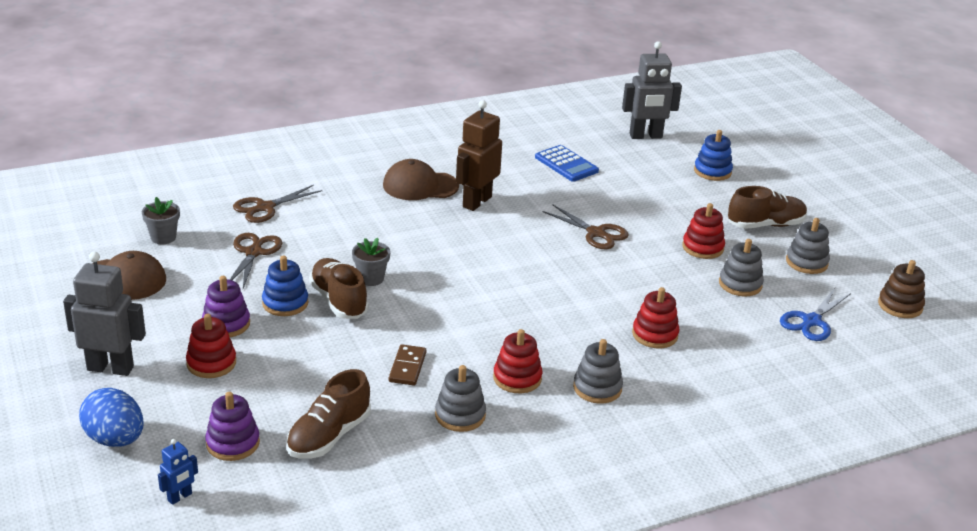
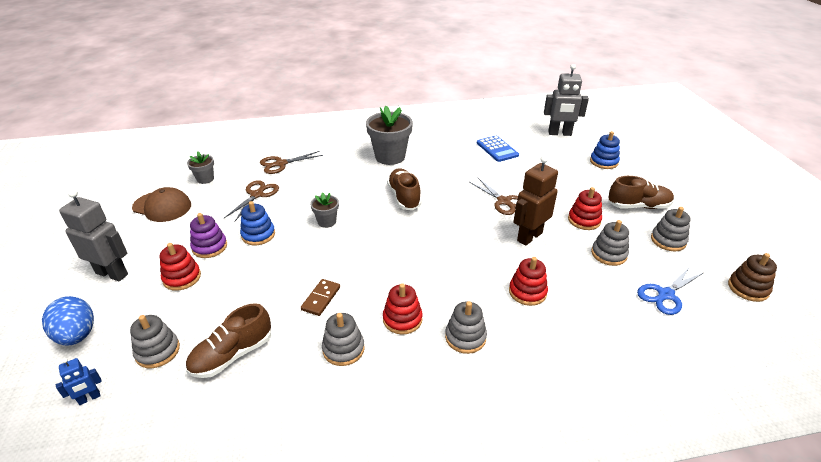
camera: 15 degrees right, 5 degrees up
purple stacking toy [205,392,260,461] -> grey stacking toy [130,315,180,368]
brown shoe [309,258,368,319] -> brown shoe moved to [387,169,422,210]
brown cap [383,159,459,200] -> grey flower pot [366,106,413,165]
brown robot [456,100,502,211] -> brown robot moved to [513,155,558,246]

